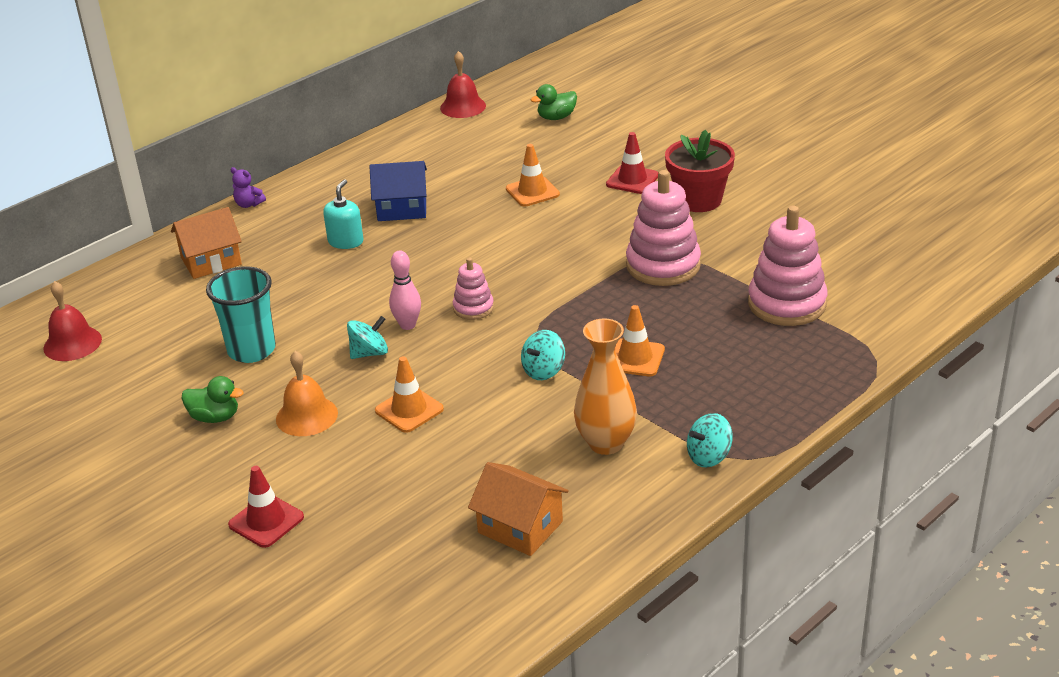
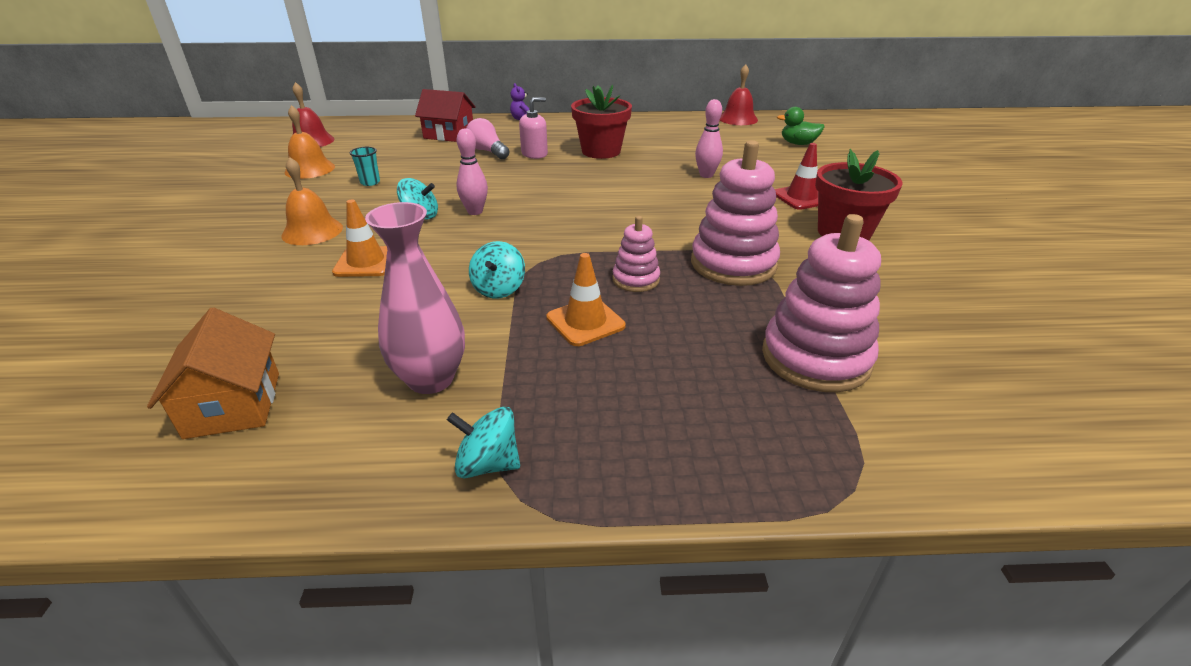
camera: 40 degrees right, 0 degrees up
orange house [171,207,242,279] -> red house [415,89,476,142]
green duck [181,376,243,423] -> none
turquoise cup [206,266,276,363] -> turquoise cup [350,147,380,186], size x0.47
red traffic cone [228,466,304,548] -> none
turquoise soap dispenser [323,179,363,249] -> pink soap dispenser [519,97,548,159]
blue house [369,161,427,221] -> red flower pot [571,85,632,159]
pink stacking toy [453,258,494,320] -> pink stacking toy moved to [612,216,660,292]
orange traffic cone [506,144,560,207] -> pink bowling pin [695,99,723,178]
turquoise spinning top [521,330,565,380] -> turquoise spinning top turned 75 degrees counterclockwise [469,241,525,299]
orange vase [574,318,637,455] -> pink vase [365,202,465,394]
none -> orange bell [285,105,335,179]
none -> pink light bulb [466,118,510,159]

